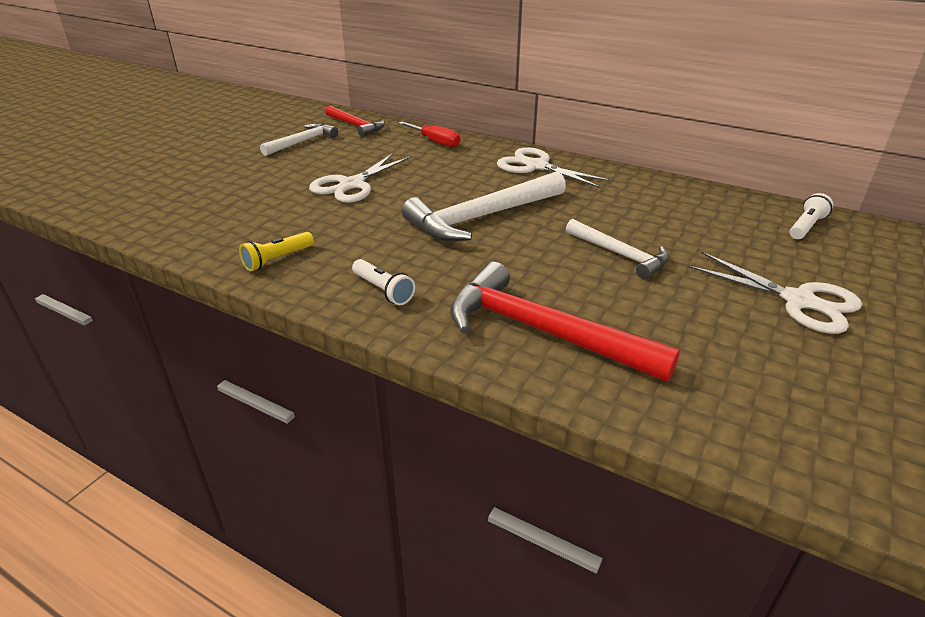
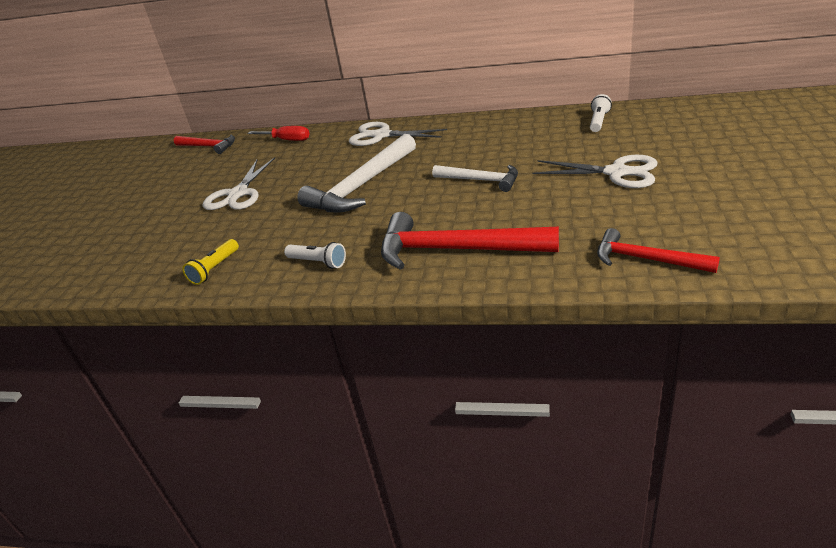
camera: 15 degrees left, 0 degrees up
white hammer [260,123,338,156] -> none
none -> red hammer [597,228,720,273]

